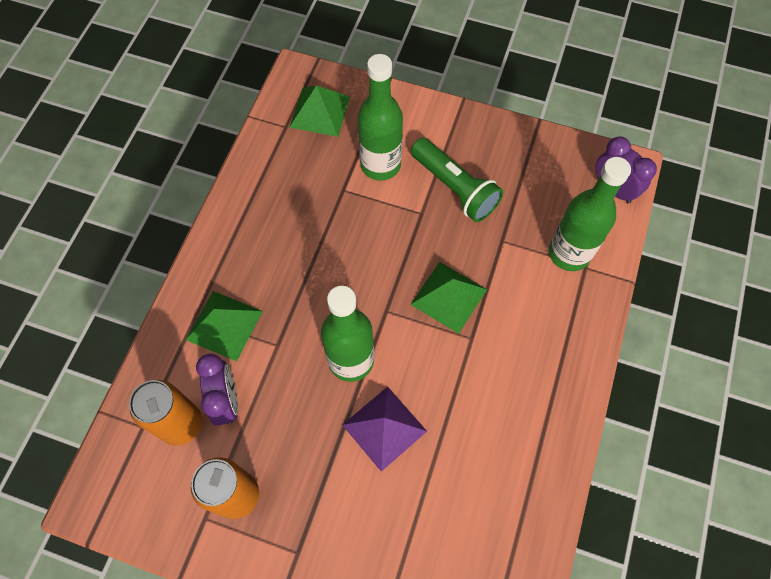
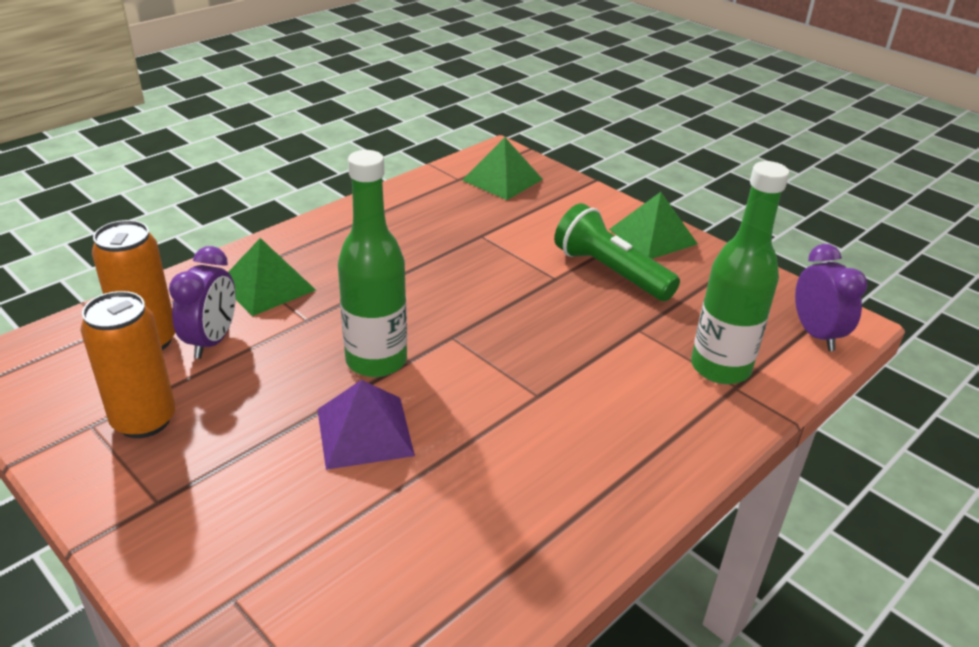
camera: 25 degrees right, 30 degrees down
green bottle [358,54,403,181] -> none
green pyramid [410,262,487,334] -> green pyramid moved to [609,192,698,259]
green flashlight [411,138,503,222] -> green flashlight turned 150 degrees clockwise [554,203,680,301]

